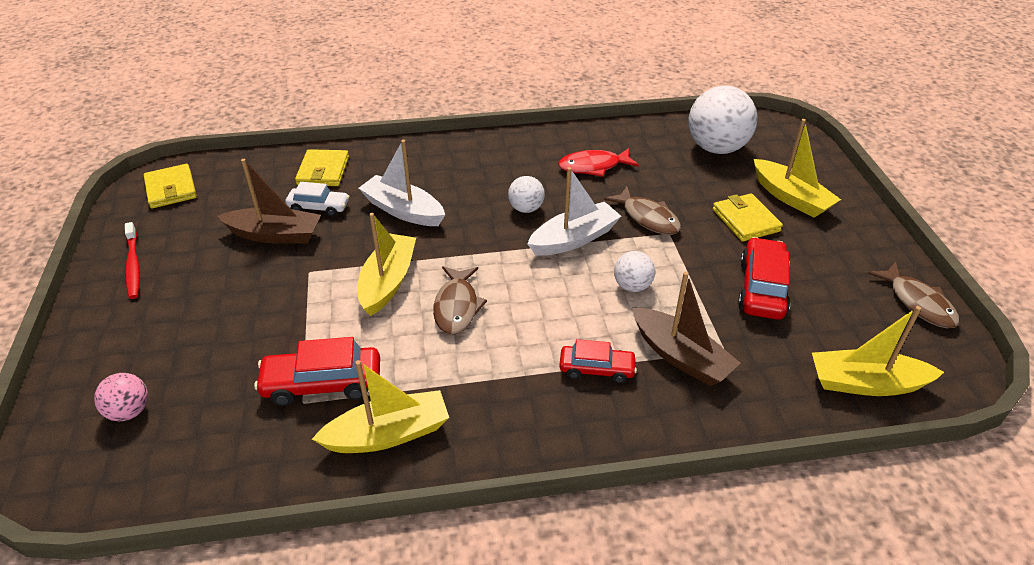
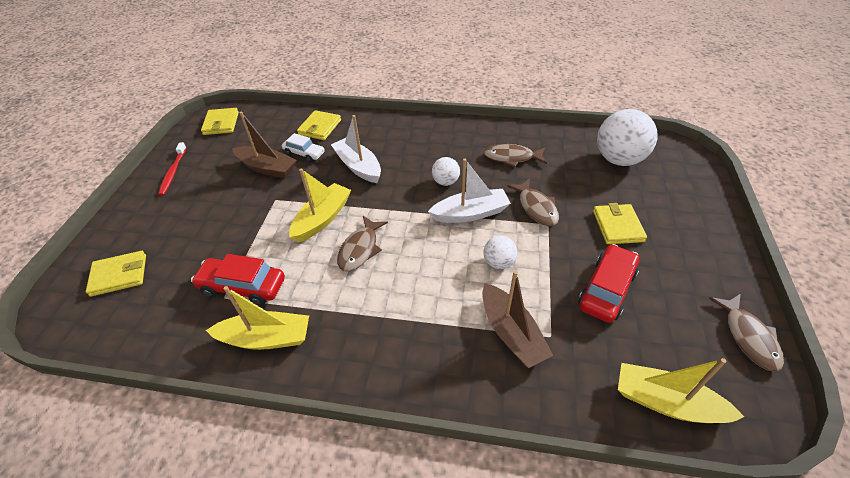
camera: 20 degrees right, 5 degrees up
pink ball [94,373,148,421] -> yellow wallet [86,251,146,297]
red fish [558,148,639,177] -> brown fish [484,144,547,167]
red car [559,339,637,383] -> none
yellow boat [754,119,841,218] -> none

